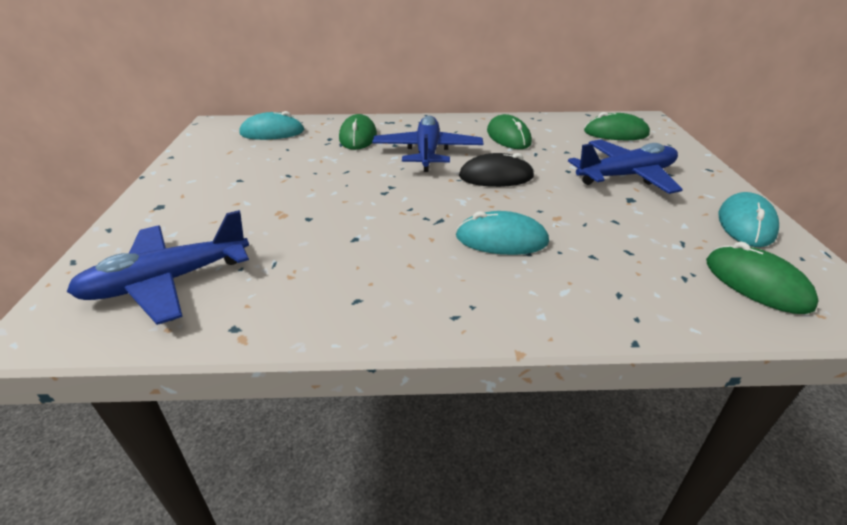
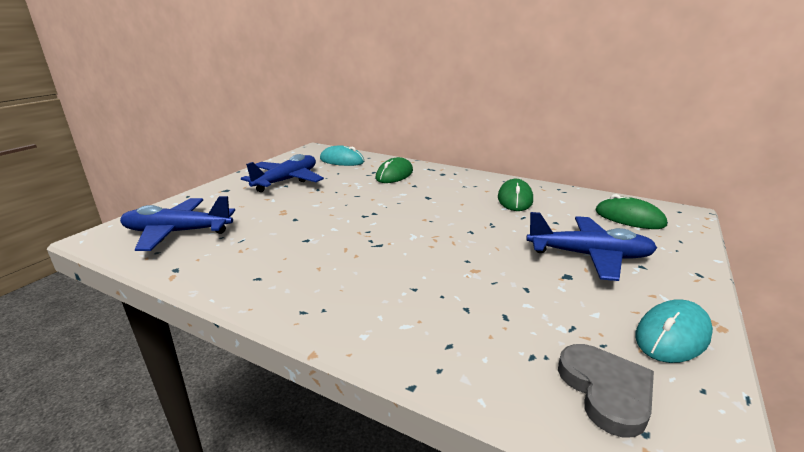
camera: 30 degrees right, 10 degrees down
blue plane [372,116,483,172] -> blue plane moved to [241,154,324,192]
turquoise mouse [456,211,549,255] -> none
black mouse [459,153,535,187] -> none
green mouse [706,241,819,314] -> grey heart [558,344,654,438]

